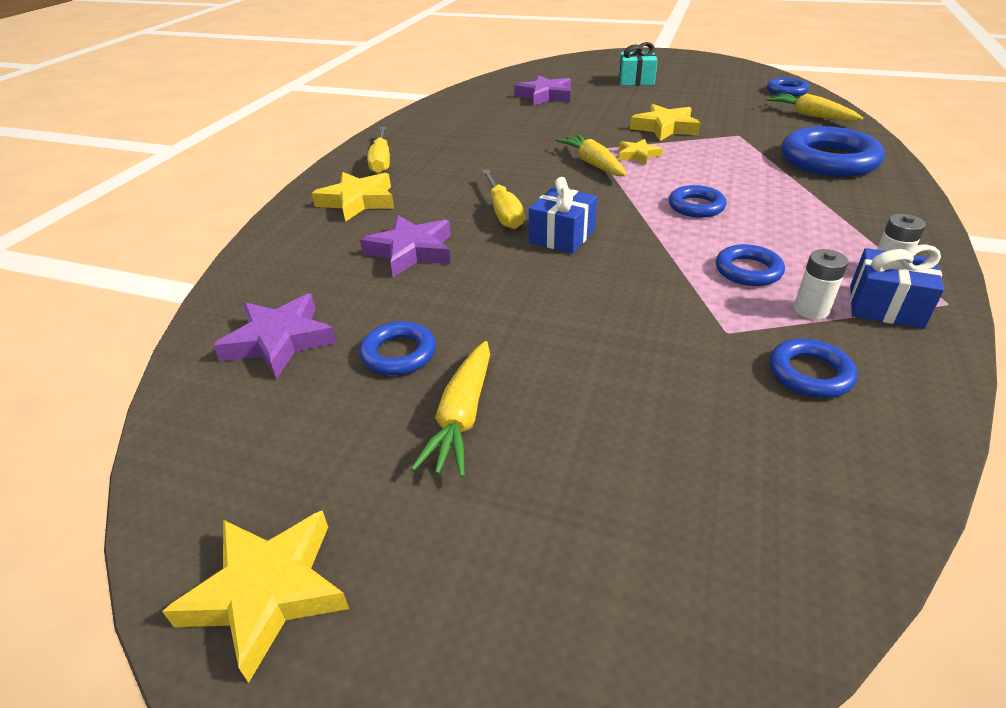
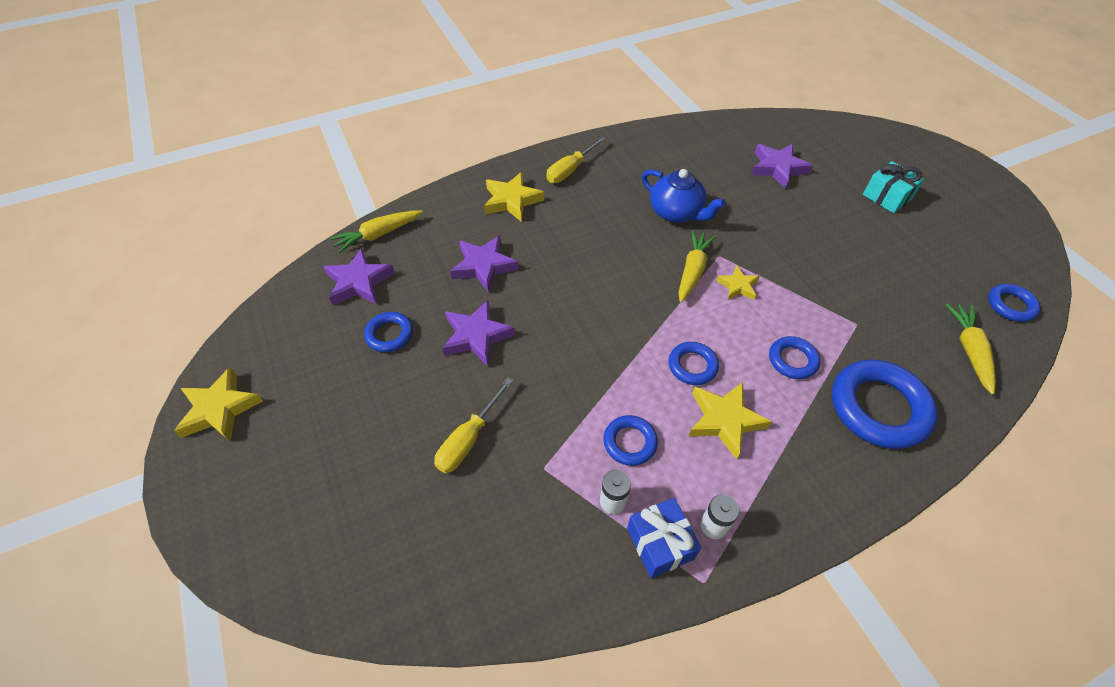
camera: 45 degrees right, 15 degrees up
yellow carrot [411,341,490,478] -> yellow carrot moved to [330,210,423,254]
yellow screwdriver [482,169,525,229] -> yellow screwdriver moved to [434,377,513,473]
blue gift [529,177,597,254] -> none
yellow star [630,104,701,141] -> yellow star moved to [689,382,772,459]
blue ring [769,339,858,398] -> blue ring moved to [769,336,820,379]
none -> purple star [442,300,515,366]
none -> blue teapot [642,169,726,223]

